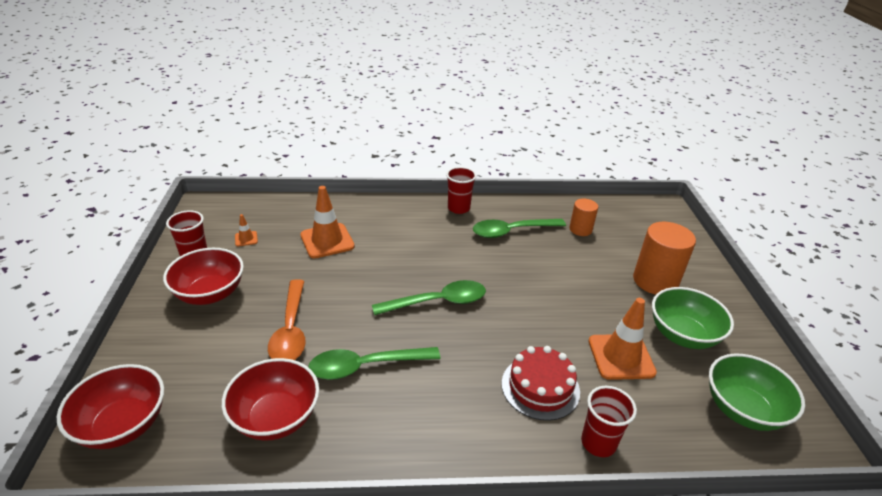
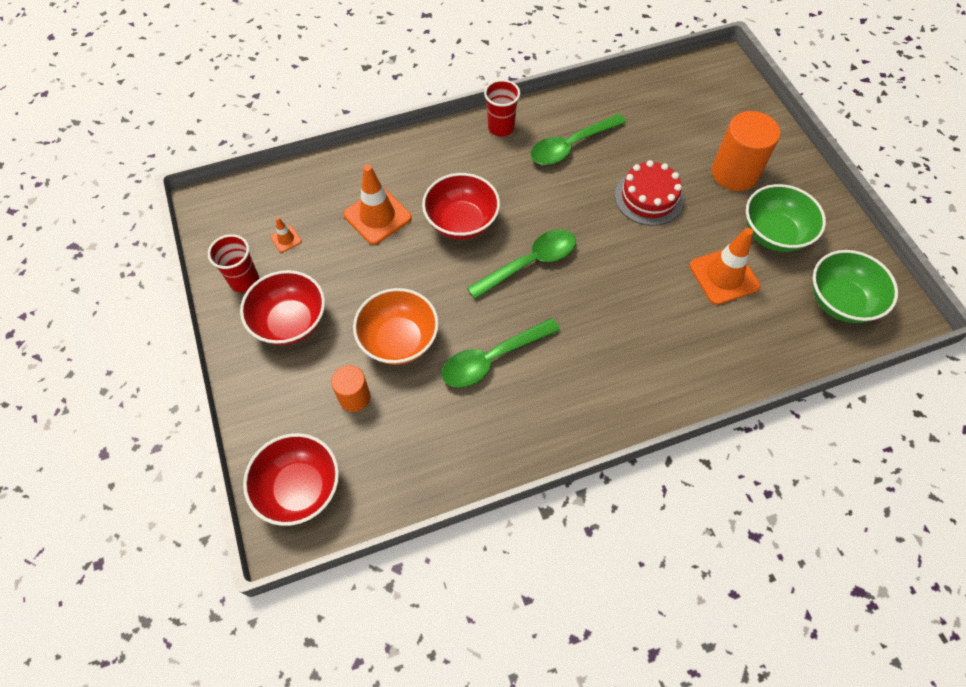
camera: 15 degrees left, 25 degrees up
red bowl [222,358,319,441] -> red bowl moved to [422,173,500,240]
orange spoon [268,279,306,360] -> orange bowl [353,288,439,365]
red cake [501,346,580,421] -> red cake moved to [615,160,683,226]
orange cylinder [569,199,598,236] -> orange cylinder moved to [331,365,371,412]
red cup [581,386,637,457] -> none

